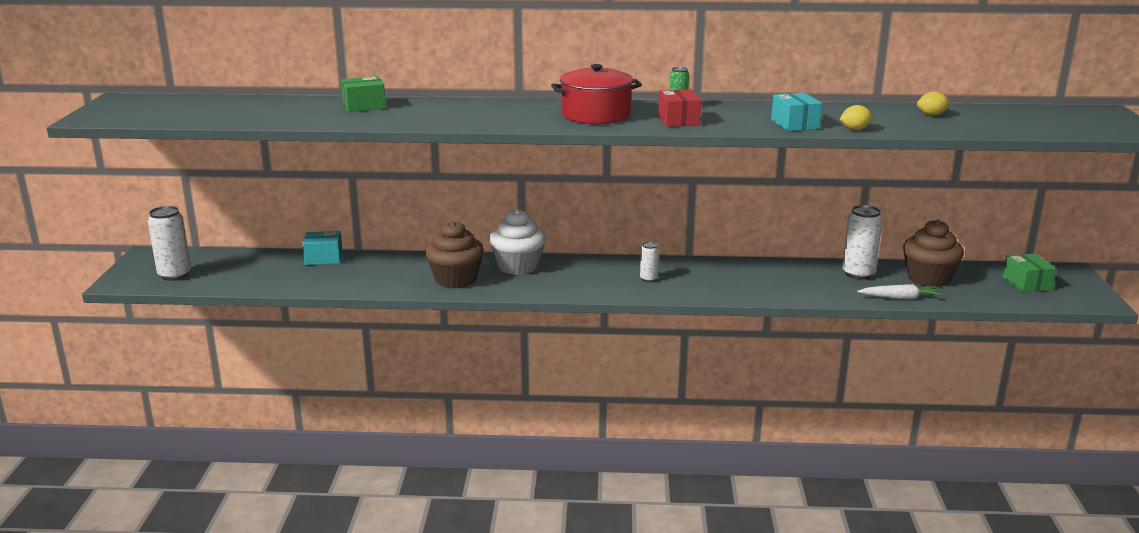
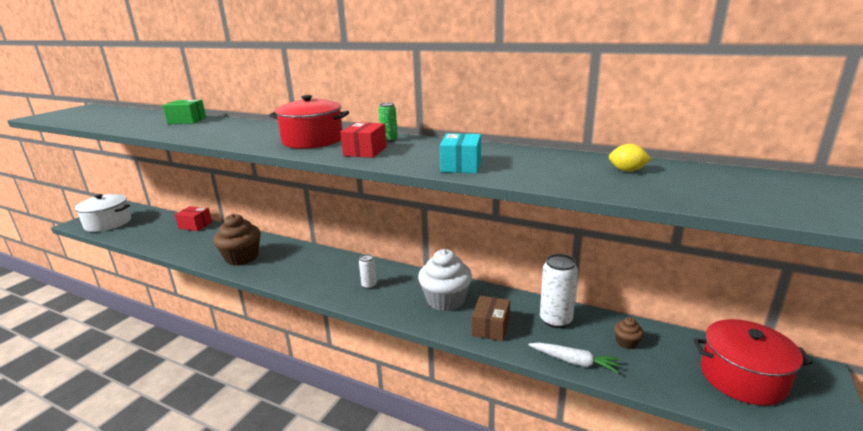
camera: 25 degrees right, 0 degrees up
white can [148,206,191,281] -> white pot [75,194,131,232]
turquoise box [302,231,343,265] -> red box [175,206,212,231]
white cupcake [489,209,546,275] -> white cupcake moved to [418,249,472,311]
yellow lemon [840,105,873,130] -> none
brown cupcake [903,220,964,287] -> brown cupcake [614,317,644,349], size x0.45
green box [1003,253,1056,293] -> red pot [694,319,813,406]
none -> brown box [472,296,510,341]

